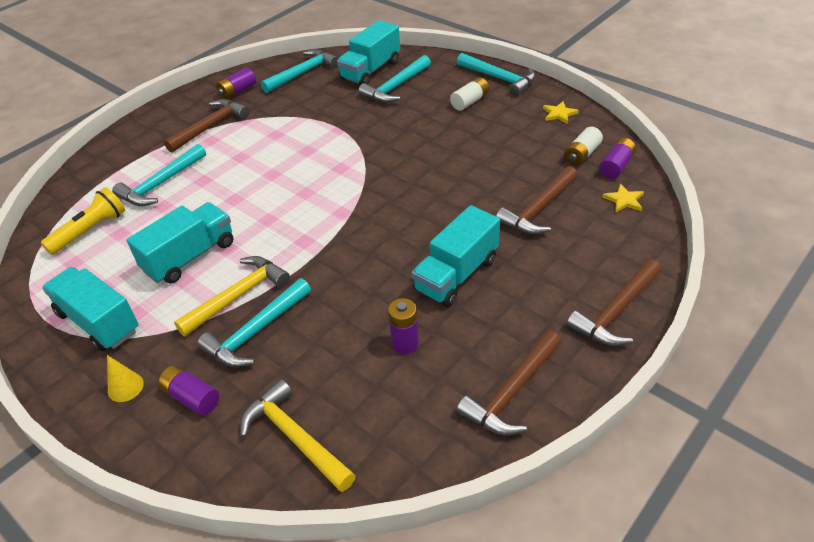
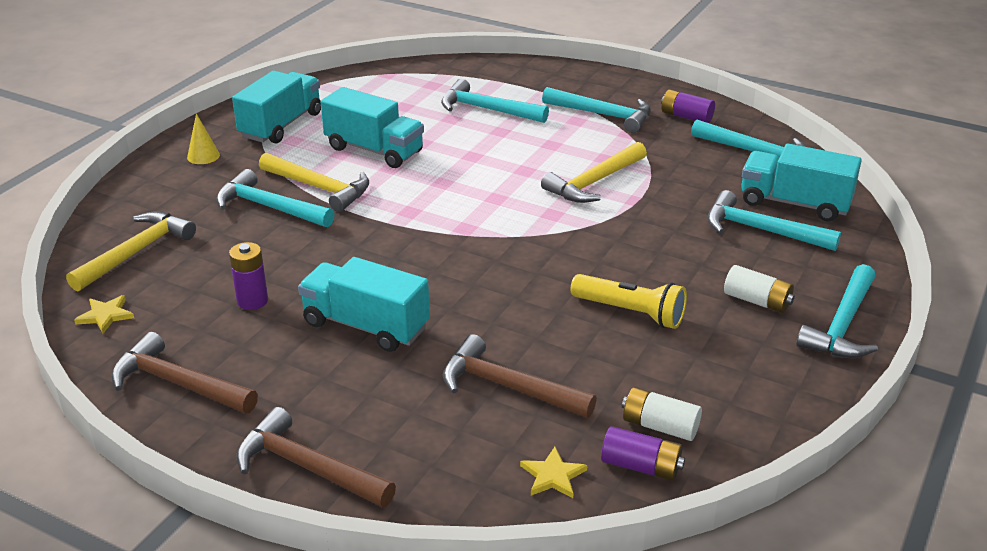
camera: 75 degrees right, 10 degrees down
yellow flashlight [41,187,125,255] -> yellow flashlight moved to [571,274,687,329]
purple battery [158,365,219,415] -> none
brown hammer [164,99,250,153] -> turquoise hammer [542,87,651,133]
yellow star [543,101,579,124] -> yellow star moved to [74,295,134,333]
none -> yellow hammer [541,142,647,203]

